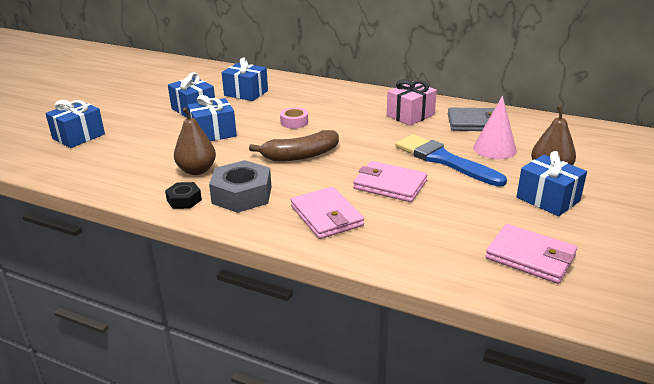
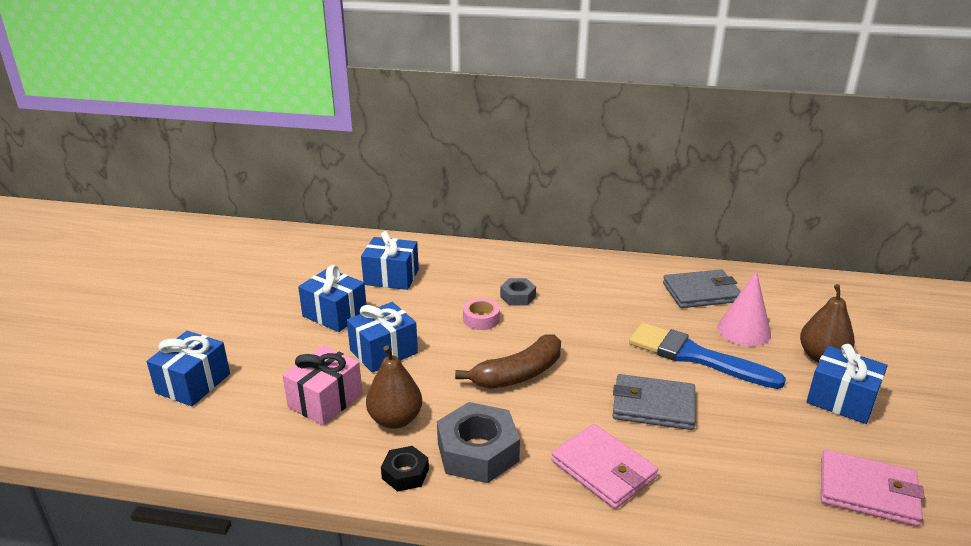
camera: 15 degrees left, 0 degrees up
pink wallet [353,161,427,202] -> grey wallet [613,374,696,430]
pink gift [387,79,437,126] -> pink gift moved to [282,345,363,426]
none -> grey nut [500,278,536,306]

